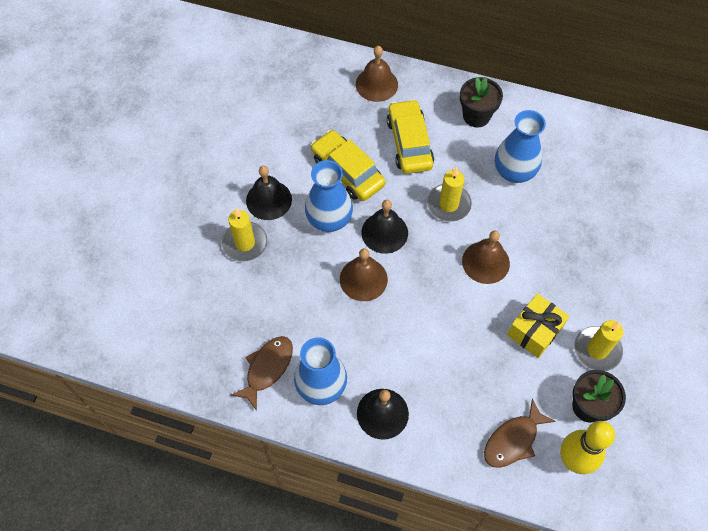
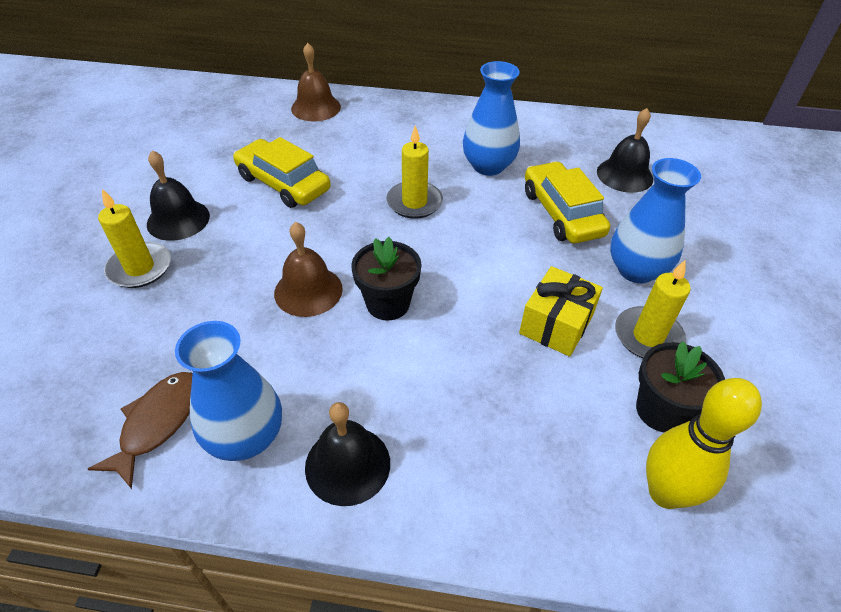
camera: 10 degrees left, 15 degrees down
blue vase [305,160,353,232] -> blue vase moved to [610,158,701,283]
black bell [361,200,408,254] -> black bell moved to [597,108,653,193]
yellow car [387,99,434,174] -> yellow car moved to [525,161,610,244]
black flower pot [460,77,503,127] -> black flower pot moved to [351,237,422,321]
brown bell [462,230,510,284] -> none
brown fish [484,399,556,468] -> none

